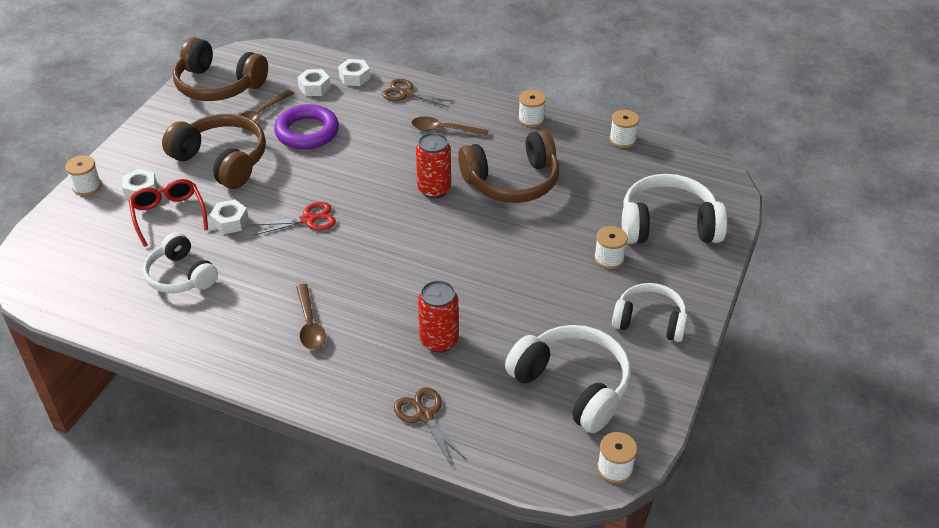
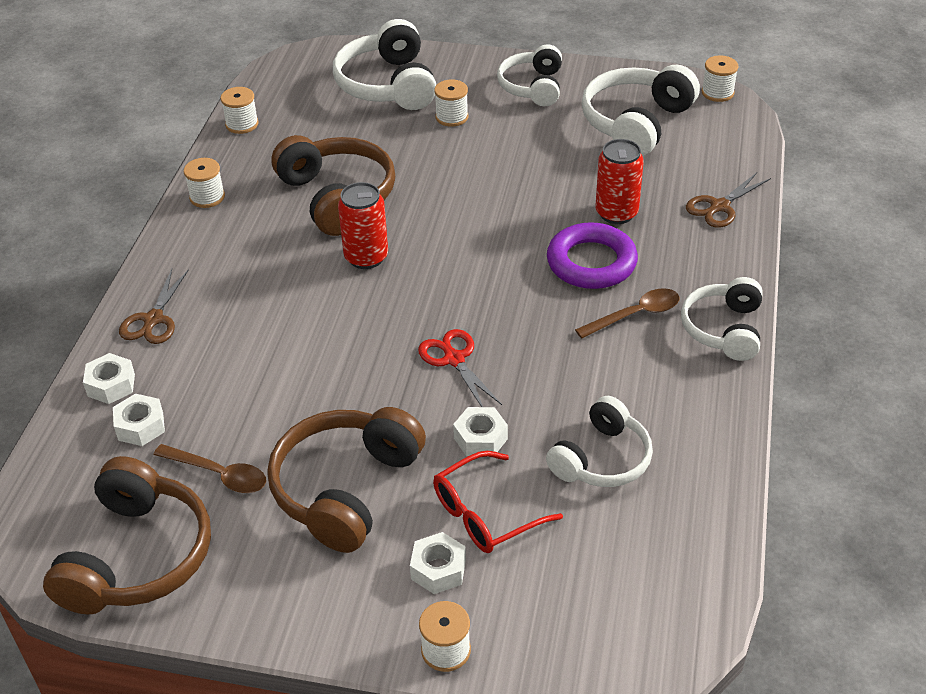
camera: 100 degrees left, 0 degrees up
purple ring [274,104,339,150] -> purple ring moved to [547,222,638,289]
brown spoon [412,116,489,136] -> none
none -> white headphones [681,277,762,361]

